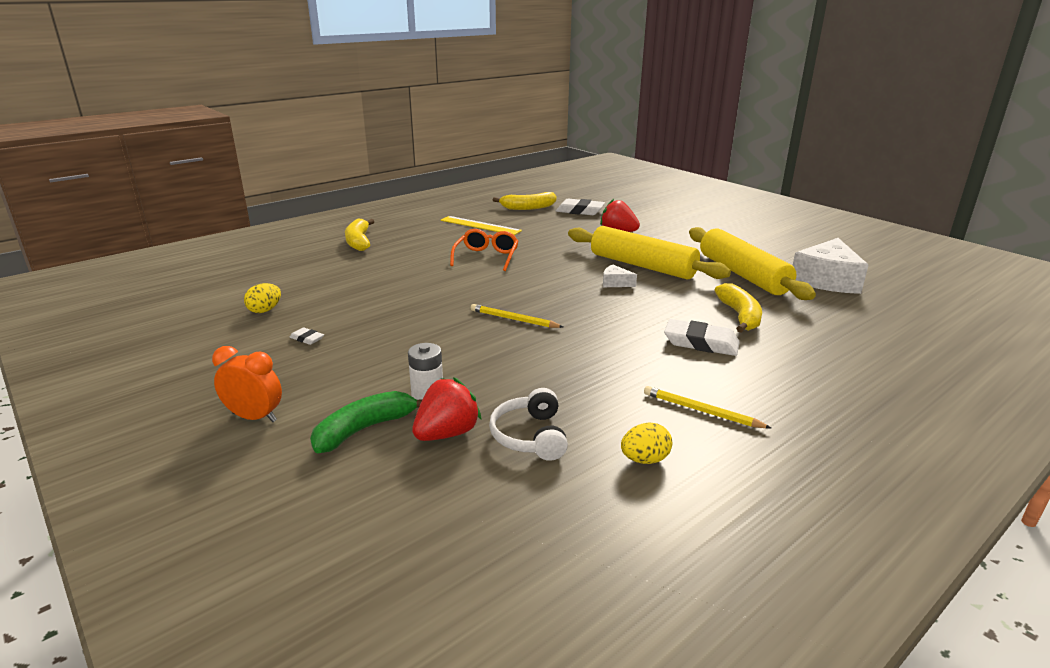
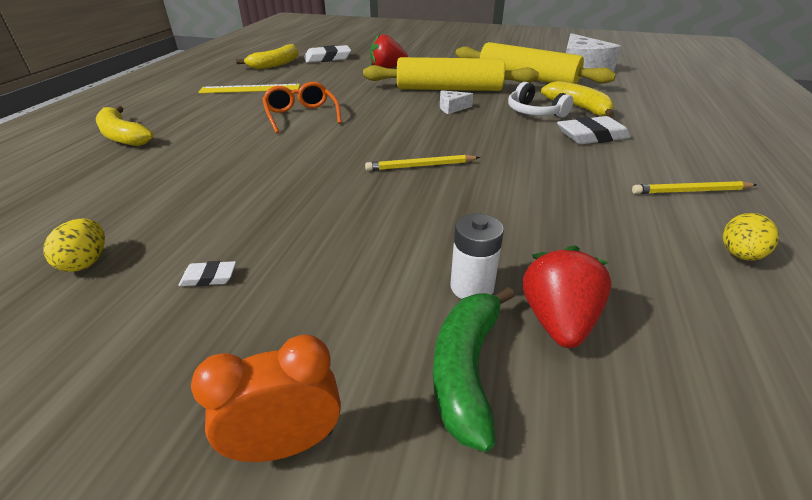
camera: 35 degrees left, 10 degrees up
white headphones [489,388,568,461] -> white headphones moved to [508,82,573,118]

